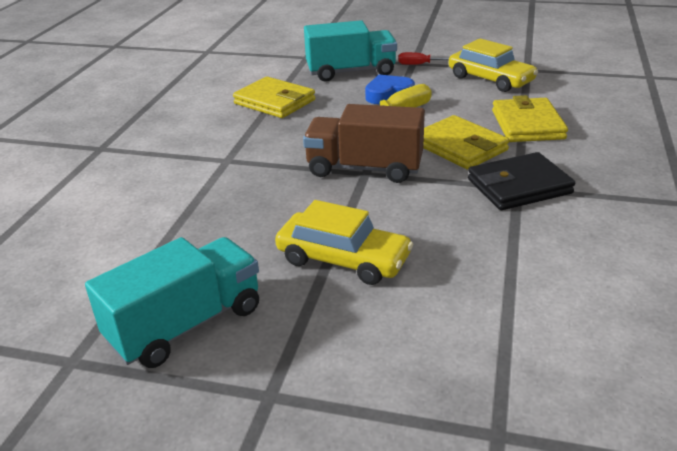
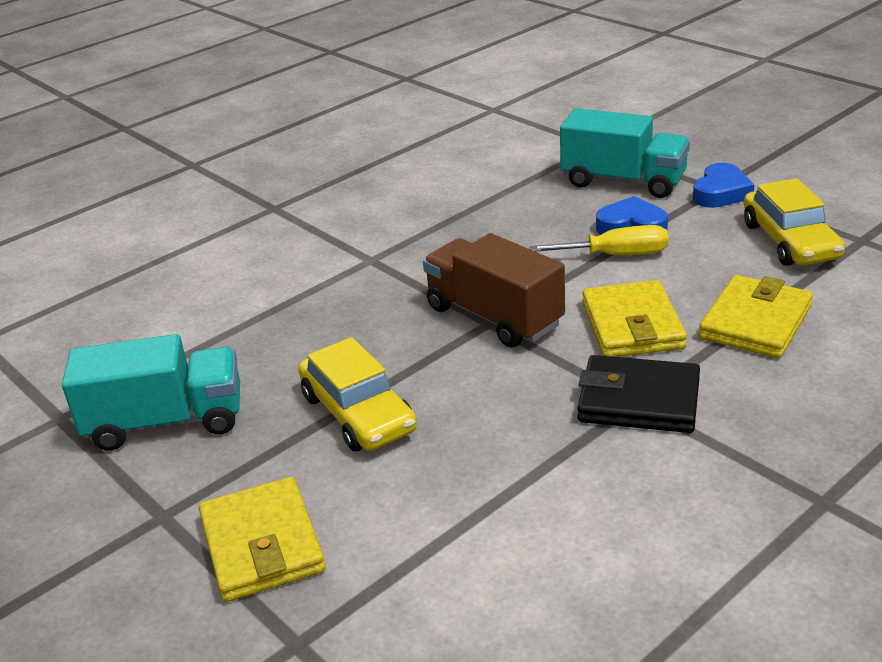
camera: 35 degrees right, 0 degrees up
yellow wallet [233,77,315,118] -> yellow wallet moved to [199,477,325,602]
red screwdriver [398,52,449,65] -> blue heart [693,163,754,208]

